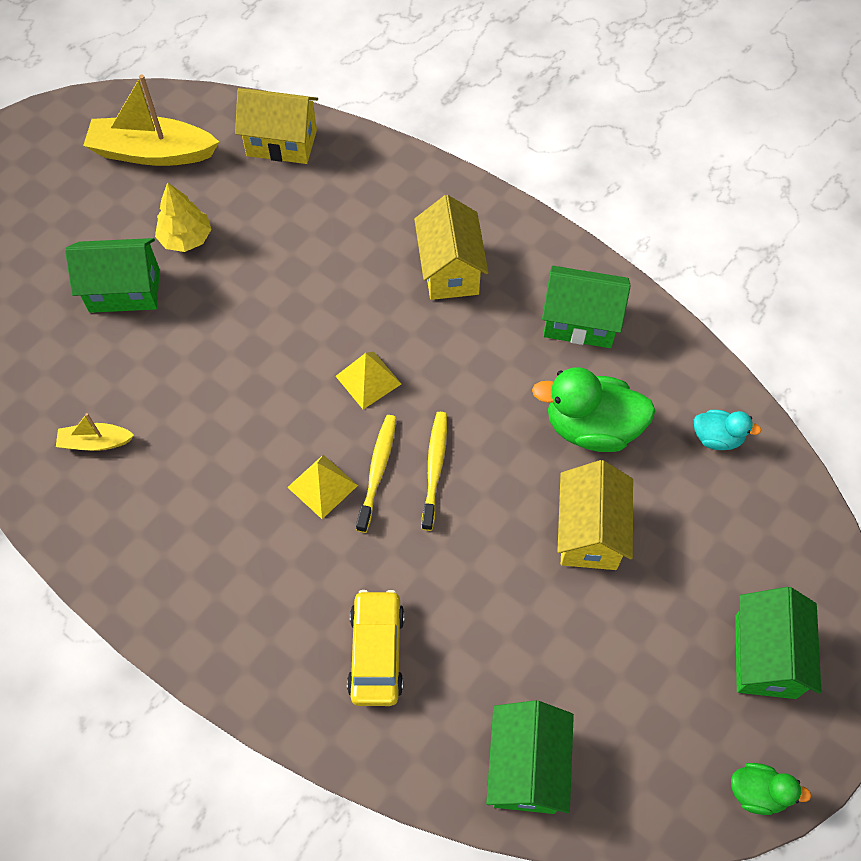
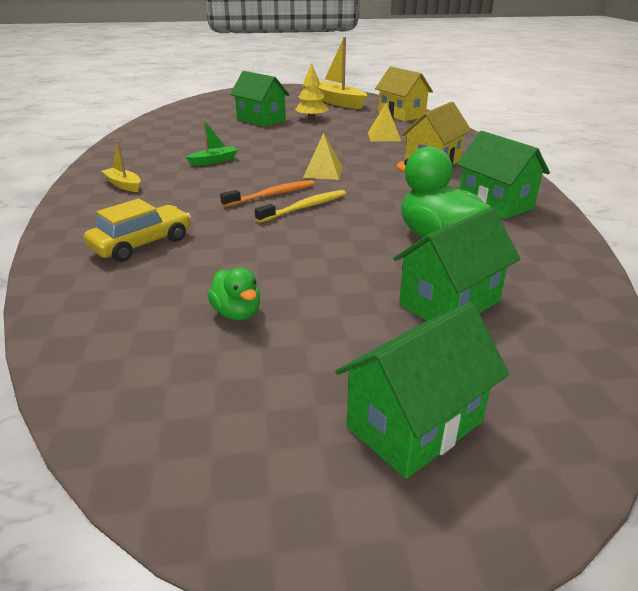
camera: 45 degrees right, 30 degrees down
yellow boat [56,413,134,451] -> yellow boat moved to [101,140,141,192]
yellow pyramid [287,455,358,519] -> yellow pyramid moved to [368,103,401,142]
yellow toothbrush [356,415,397,533] -> orange toothbrush [220,180,315,207]
green house [486,700,574,814] -> green house moved to [393,208,520,321]
yellow house [557,460,633,570] -> none
turquoise duck [694,410,762,450] -> none
green duck [731,763,811,815] -> green duck moved to [207,267,260,320]
none -> green boat [186,120,238,166]

